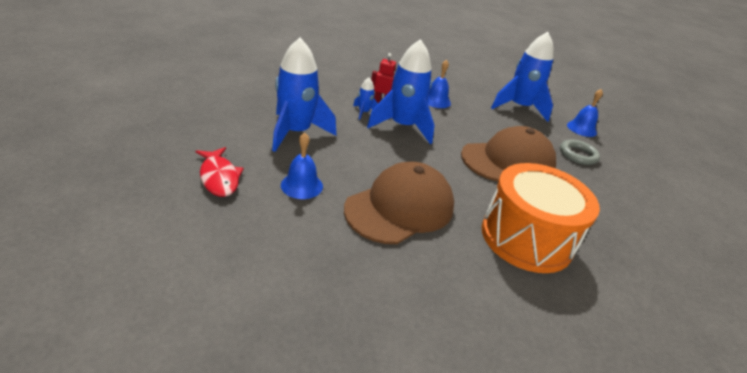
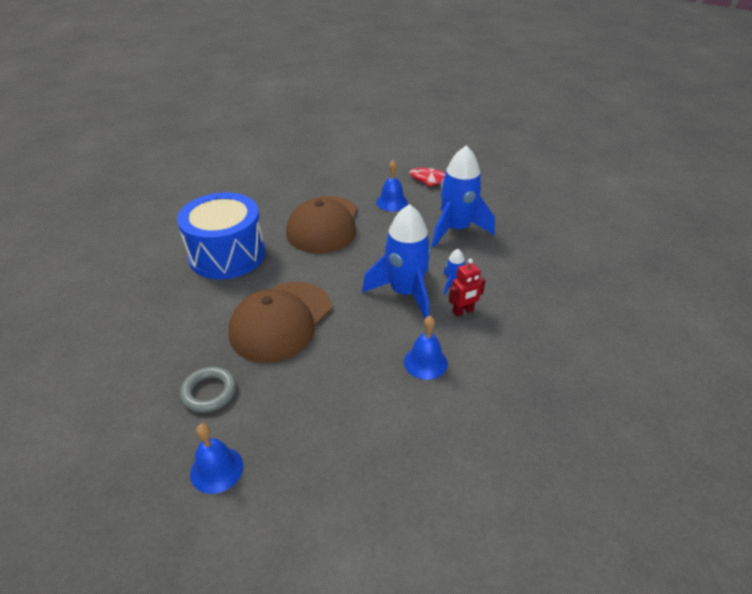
camera: 145 degrees right, 5 degrees up
orange drum [482,163,600,273] -> blue drum [177,192,265,279]
blue rocket [491,32,554,122] -> none

